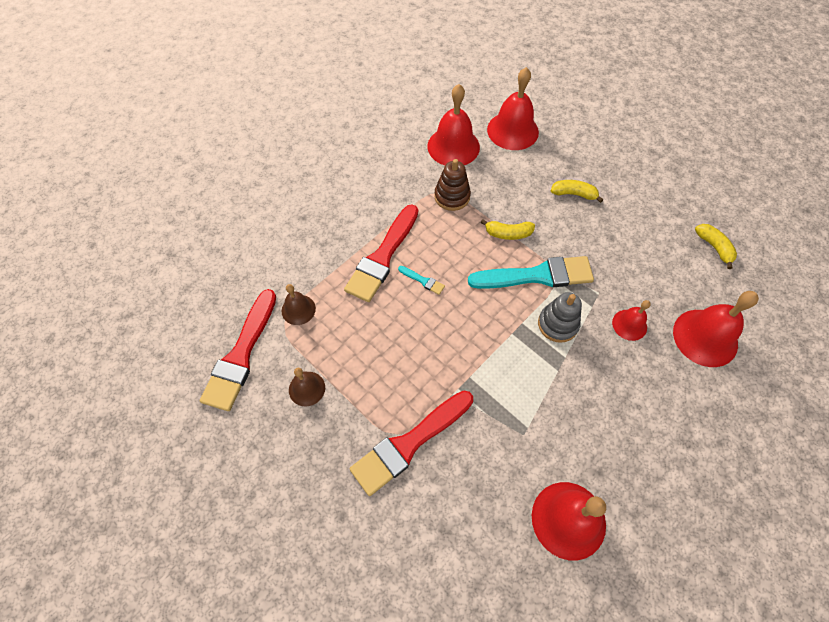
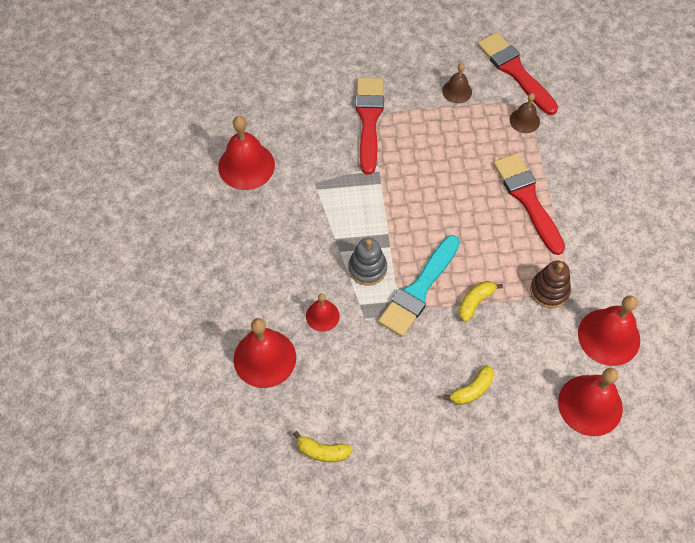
camera: 130 degrees right, 0 degrees up
turquoise brush [398,266,445,295] -> none

